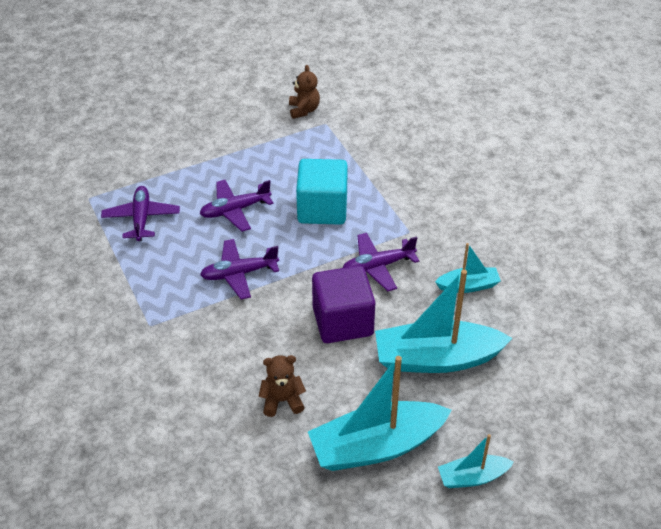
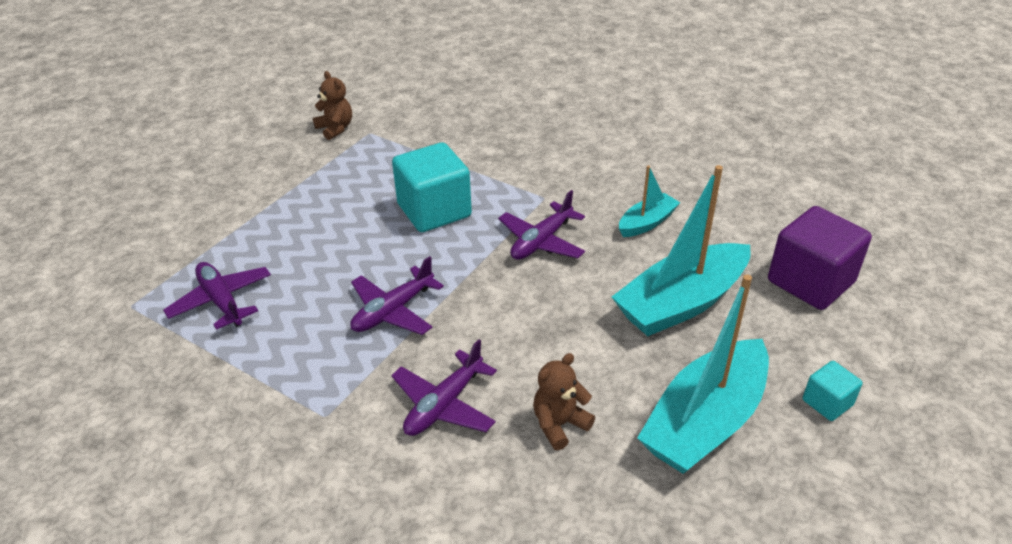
camera: 30 degrees left, 5 degrees down
purple plane [199,180,273,232] -> purple plane moved to [391,339,497,436]
purple cube [312,266,375,343] -> purple cube moved to [768,206,872,310]
turquoise boat [438,434,514,488] -> turquoise cube [803,361,863,421]

